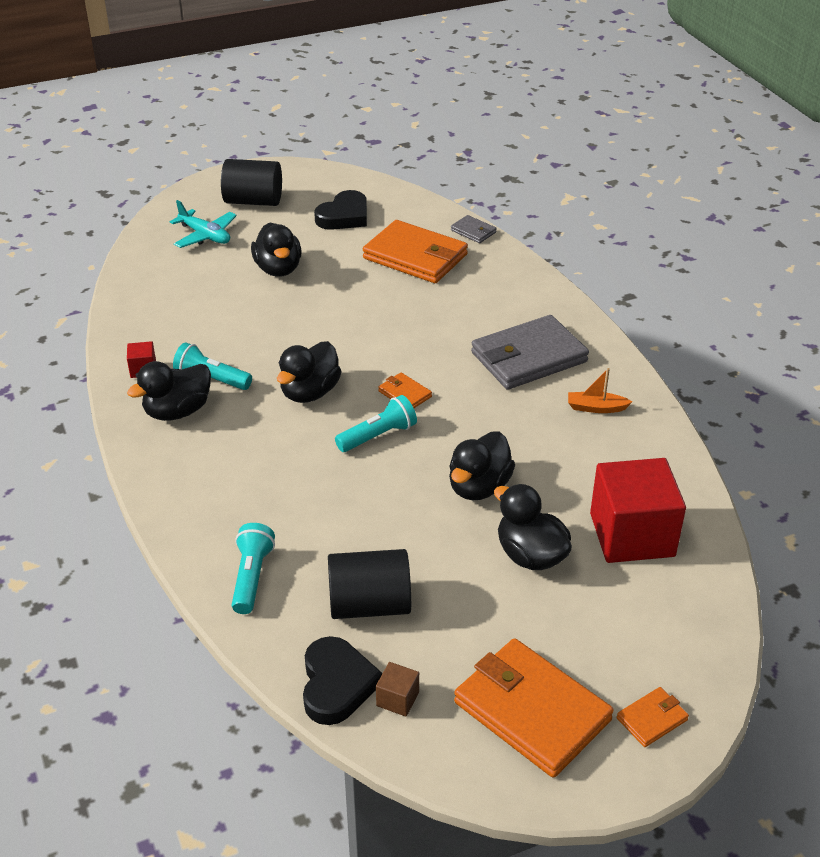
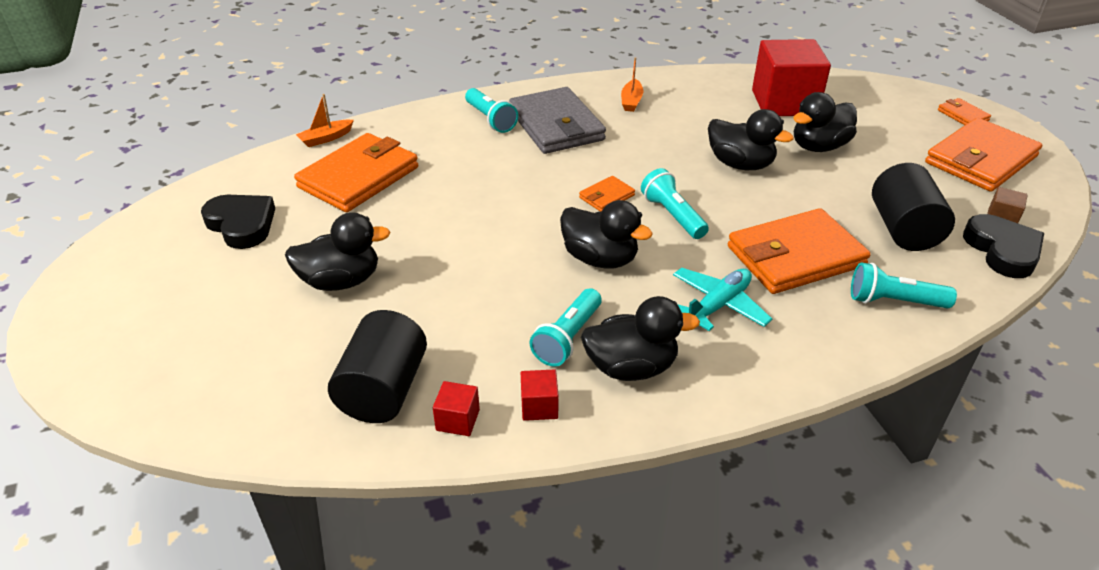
camera: 85 degrees left, 0 degrees up
black duck [127,361,211,421] -> black duck turned 60 degrees counterclockwise [581,296,700,381]
turquoise plane [170,200,237,248] -> turquoise plane moved to [673,268,772,331]
black cylinder [221,159,282,206] -> black cylinder moved to [328,310,427,423]
black heart [303,636,382,725] -> black heart turned 75 degrees clockwise [963,214,1044,278]
grey wallet [451,215,497,243] -> orange boat [296,94,354,147]
none -> red cube [433,381,480,436]
none -> turquoise flashlight [465,88,518,133]
none -> orange wallet [728,208,871,294]

